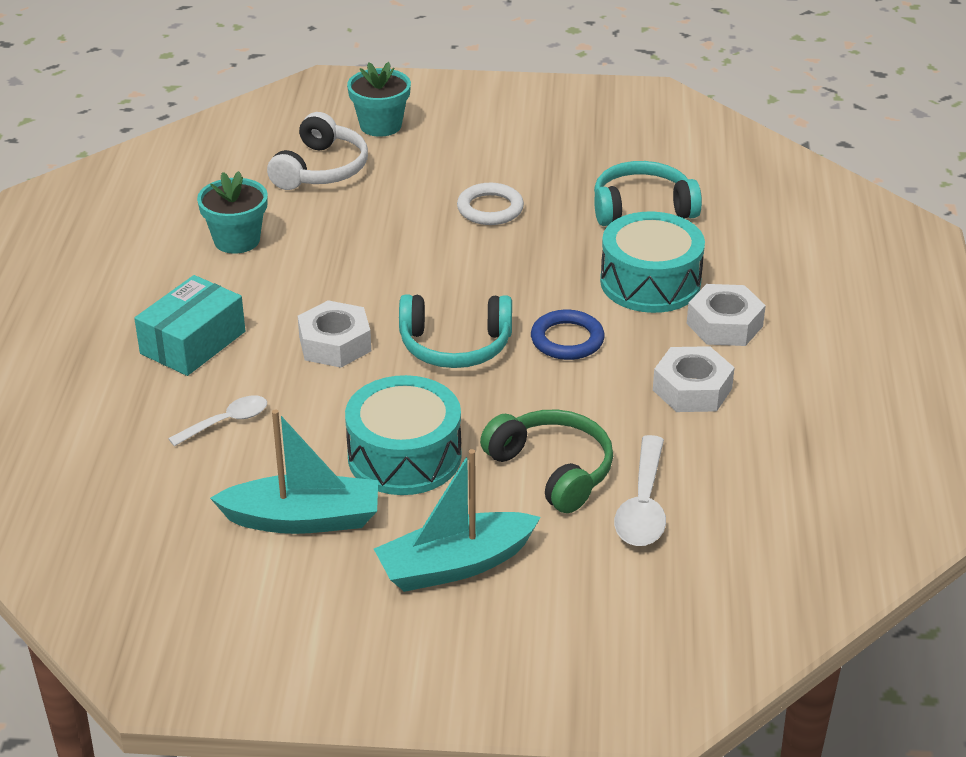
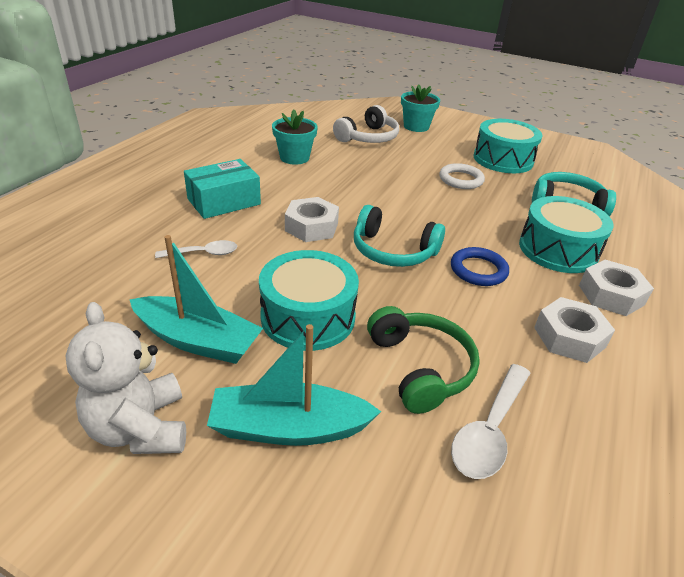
camera: 20 degrees right, 0 degrees up
none -> white teddy bear [65,302,186,454]
none -> turquoise drum [474,119,543,173]

